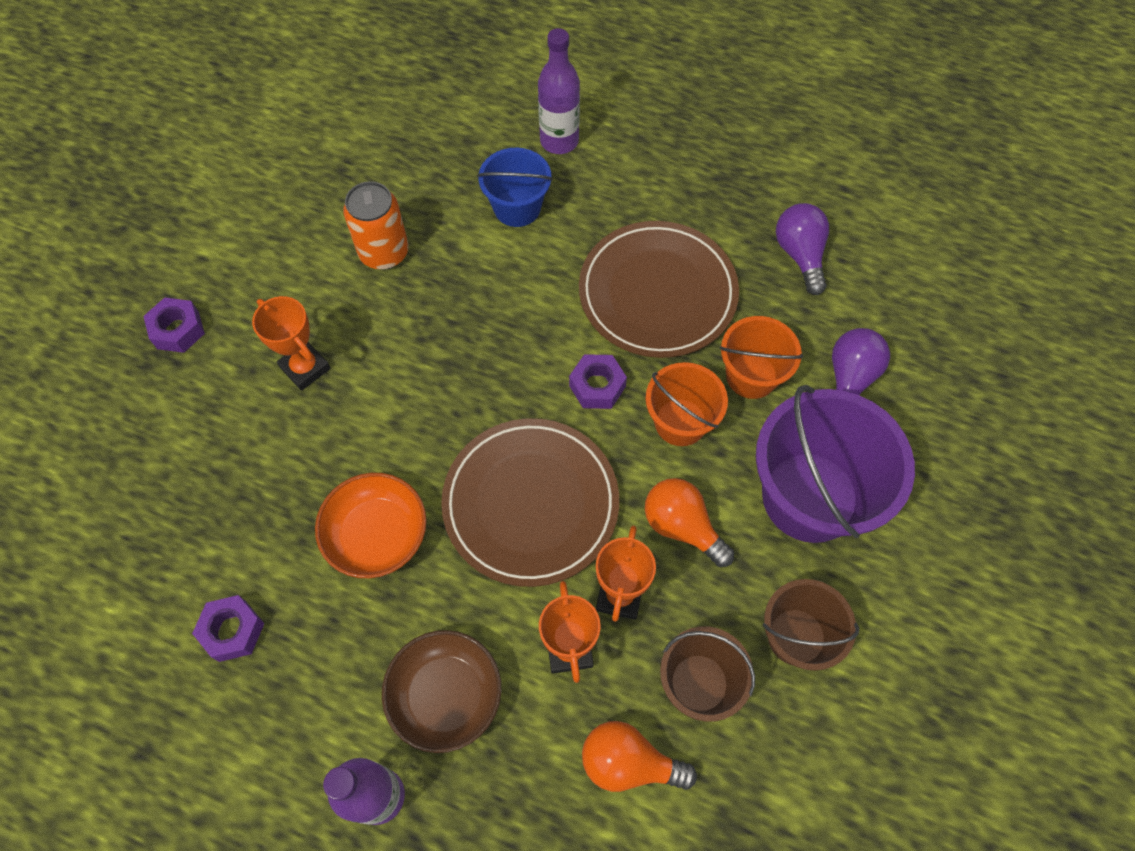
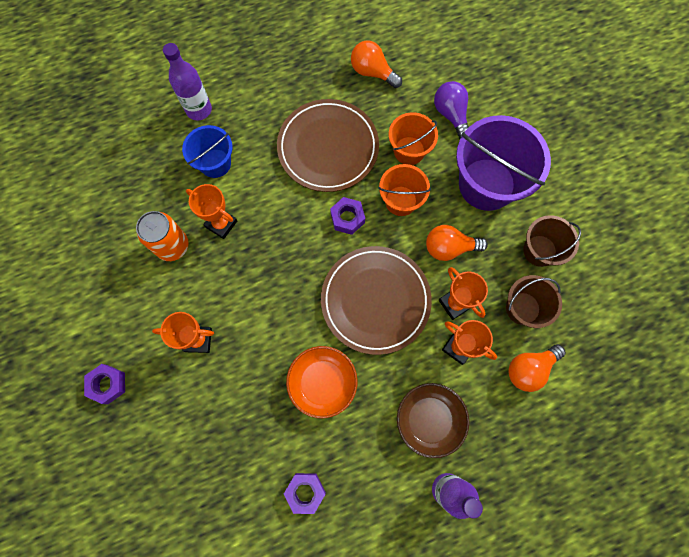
camera: 45 degrees left, 10 degrees up
purple light bulb [776,203,829,295] -> orange light bulb [351,41,402,88]
none -> orange trophy [186,184,237,239]

